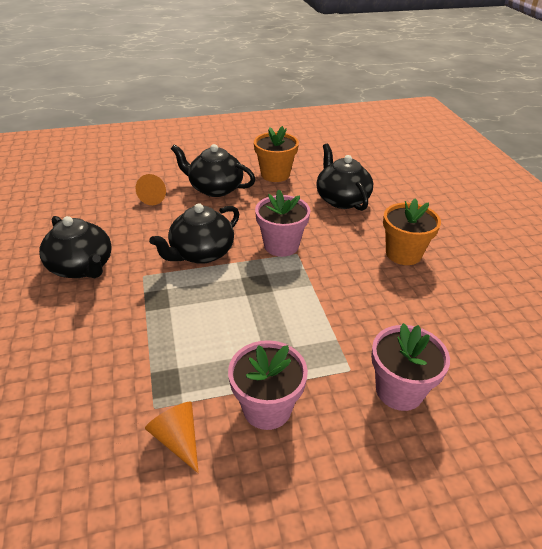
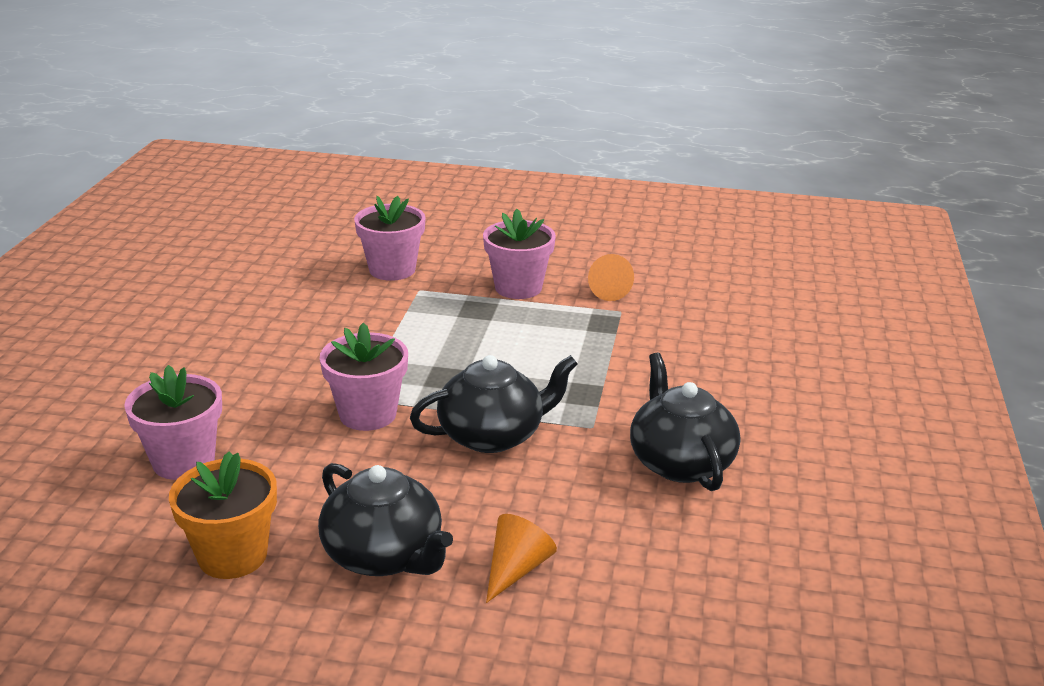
camera: 155 degrees left, 10 degrees down
black teapot [316,144,373,211] -> pink flower pot [124,365,222,480]
orange flower pot [383,198,441,265] -> none

